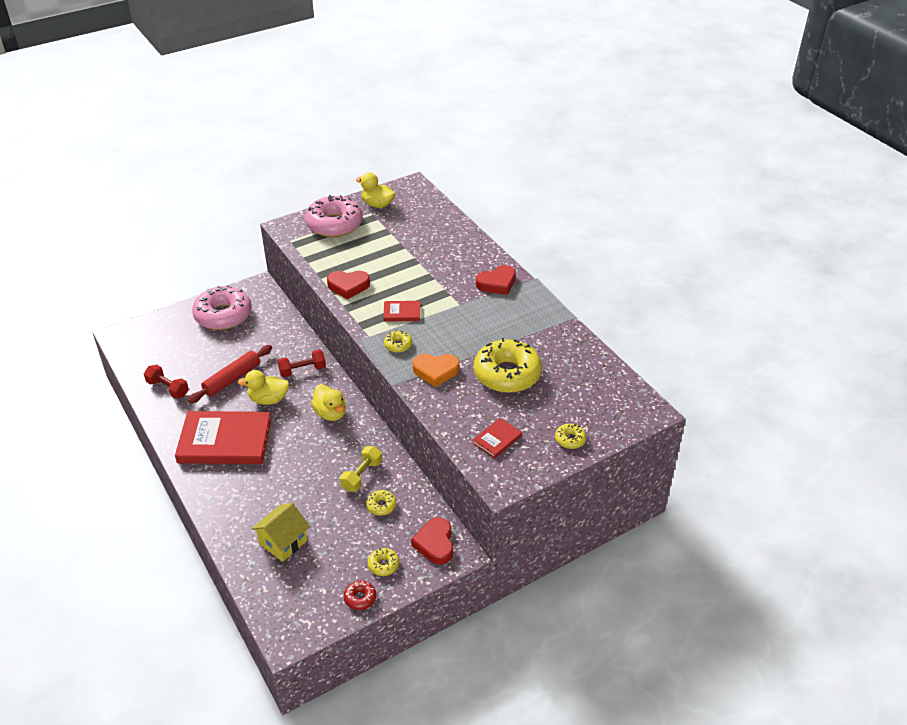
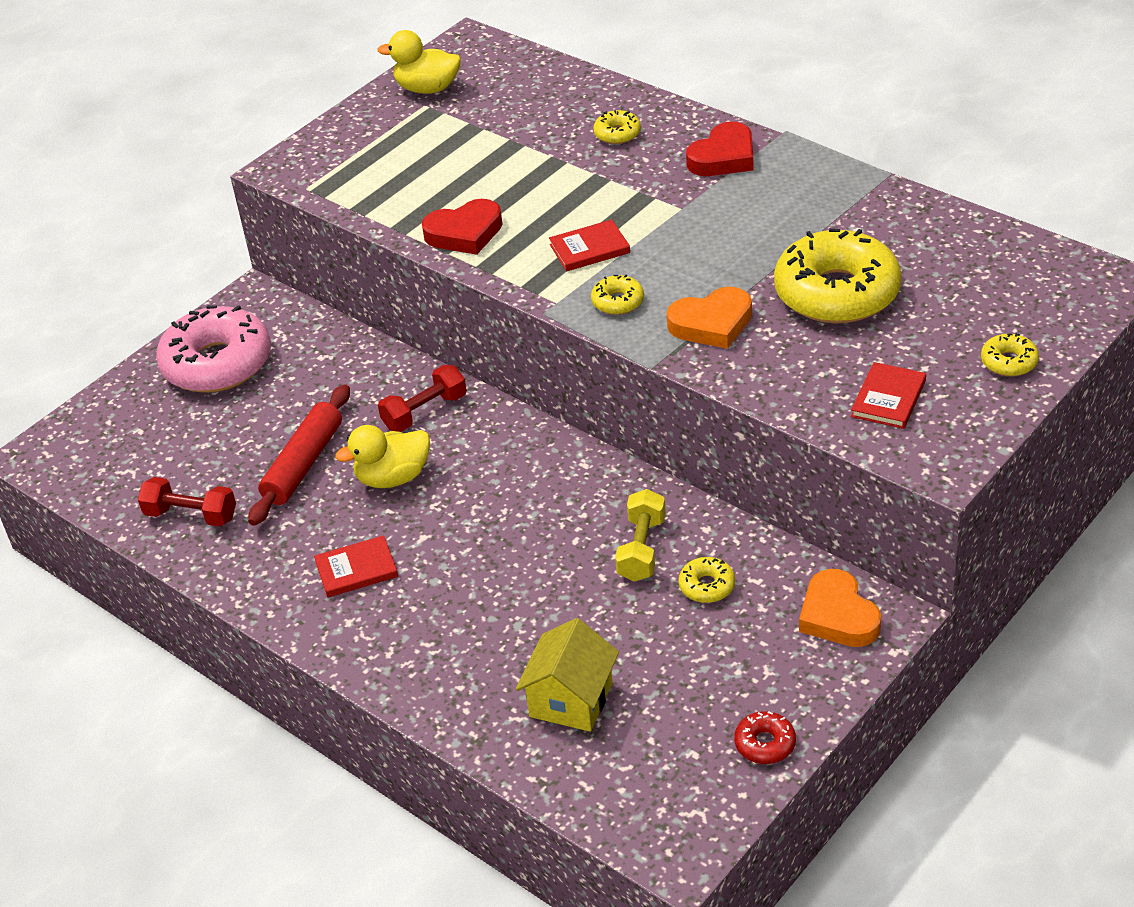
camera: 15 degrees left, 0 degrees up
red book [175,411,272,464] -> red book [314,535,398,598], size x0.45
pink donut [305,195,363,237] -> none
yellow duck [311,384,346,421] -> none
yellow donut [368,548,399,576] -> yellow donut moved to [593,110,641,144]
red heart [411,517,453,564] -> orange heart [799,569,881,647]

